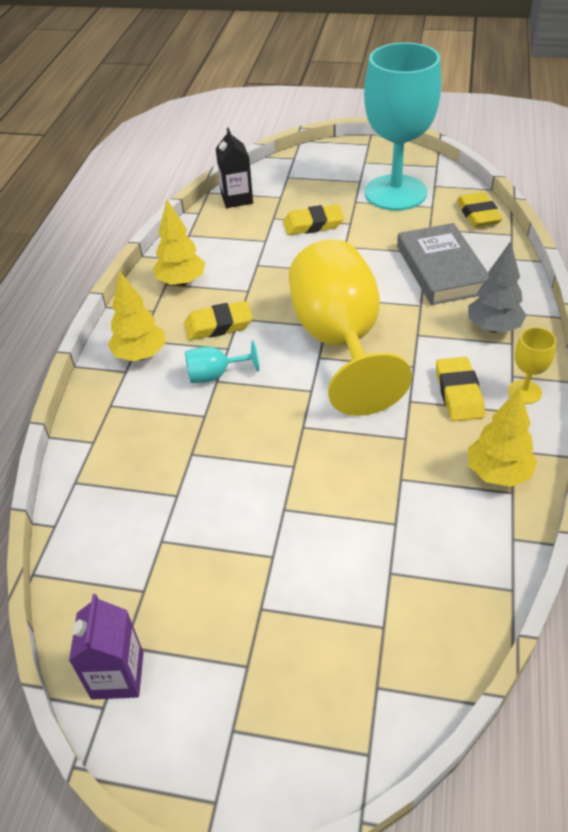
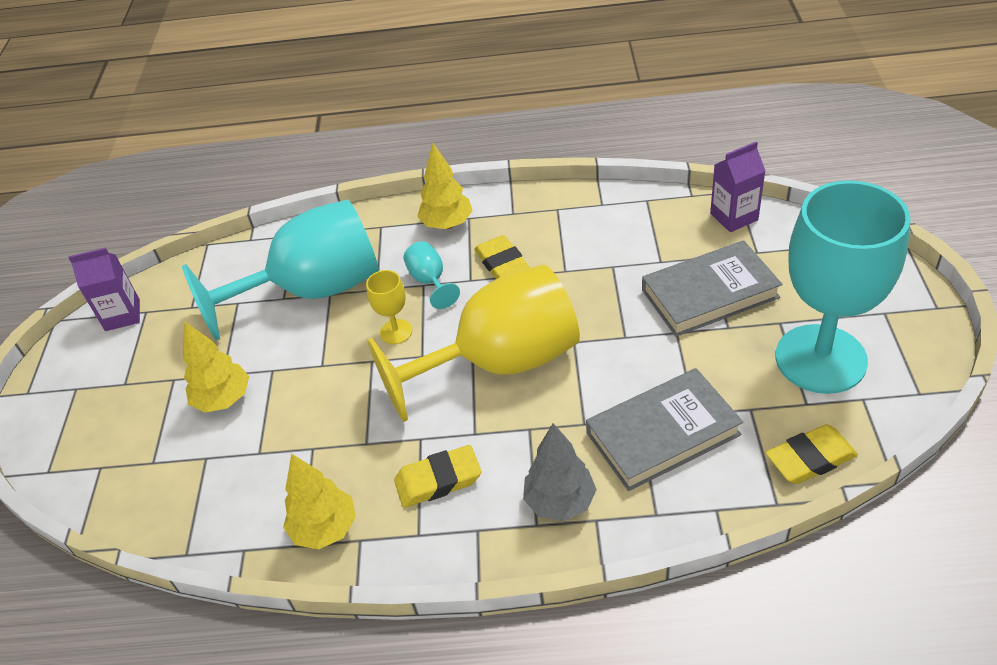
camera: 80 degrees right, 0 degrees up
yellow tree [153,200,205,286] -> yellow tree moved to [183,321,249,413]
black carton [216,127,253,208] -> purple carton [710,141,765,232]
yellow eraser [283,204,344,235] -> grey book [642,240,782,337]
yellow goblet [508,327,557,404] -> yellow goblet moved to [366,270,412,344]
none -> turquoise goblet [182,199,379,340]

